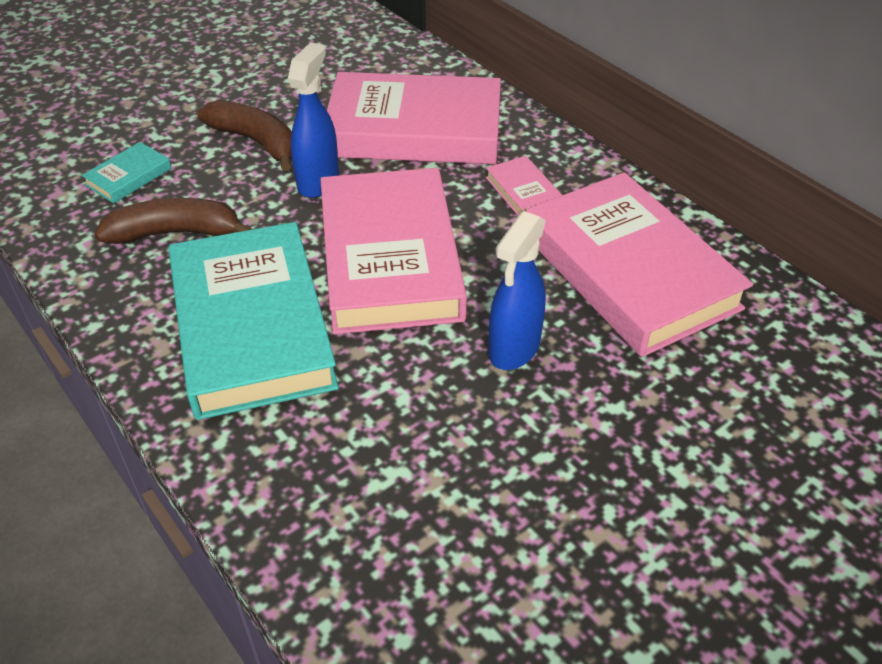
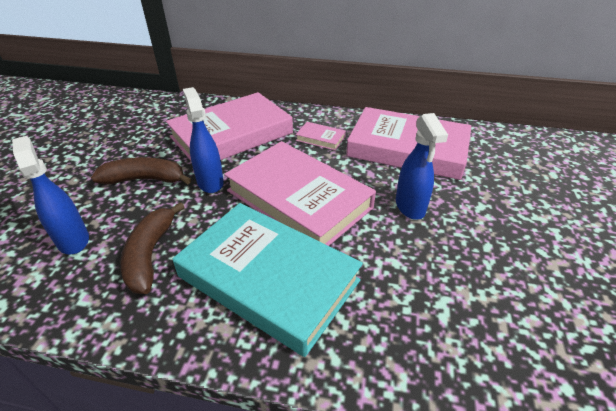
camera: 40 degrees left, 5 degrees down
turquoise book [82,142,172,203] -> blue spray bottle [12,136,89,254]
brown banana [95,198,252,244] -> brown banana turned 45 degrees counterclockwise [121,202,185,294]

